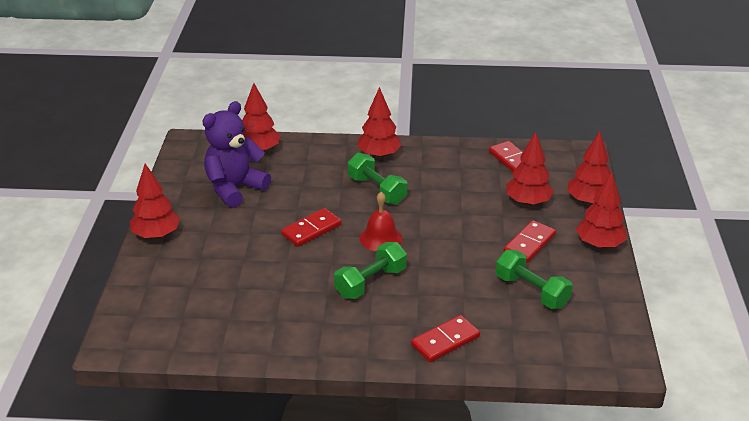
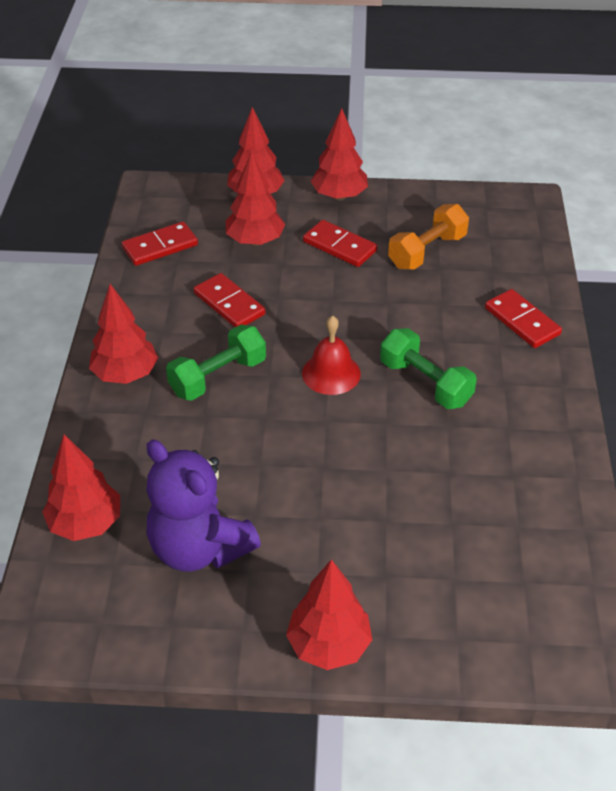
camera: 90 degrees left, 10 degrees up
red domino [281,208,342,247] -> red domino moved to [194,273,266,327]
green dumbbell [496,250,573,309] -> orange dumbbell [388,204,469,270]

